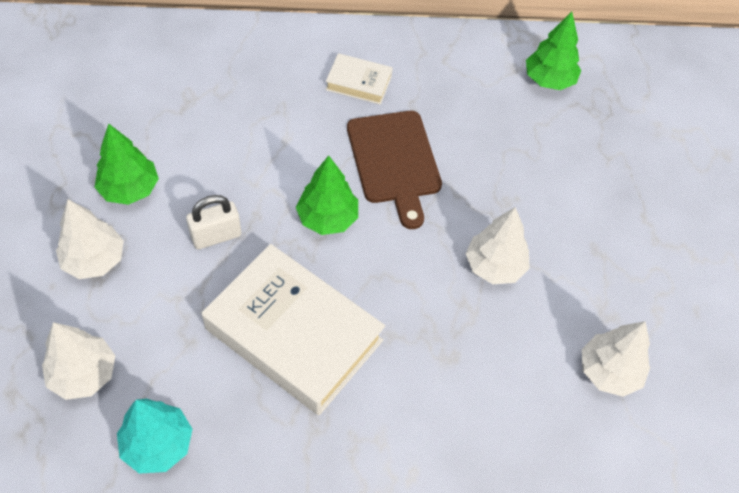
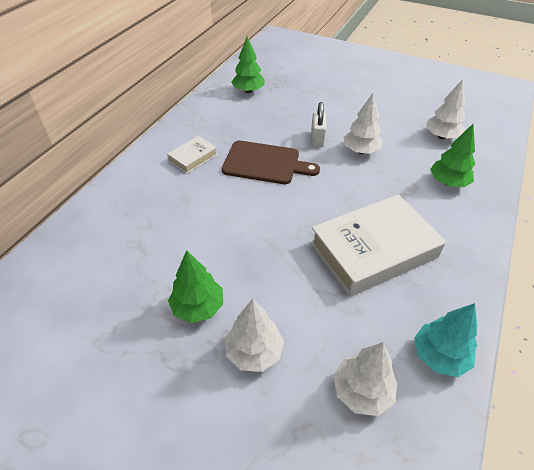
camera: 60 degrees left, 10 degrees down
white padlock [186,195,241,249] -> white padlock moved to [311,102,327,147]
green tree [296,156,358,235] -> green tree moved to [430,124,475,187]

